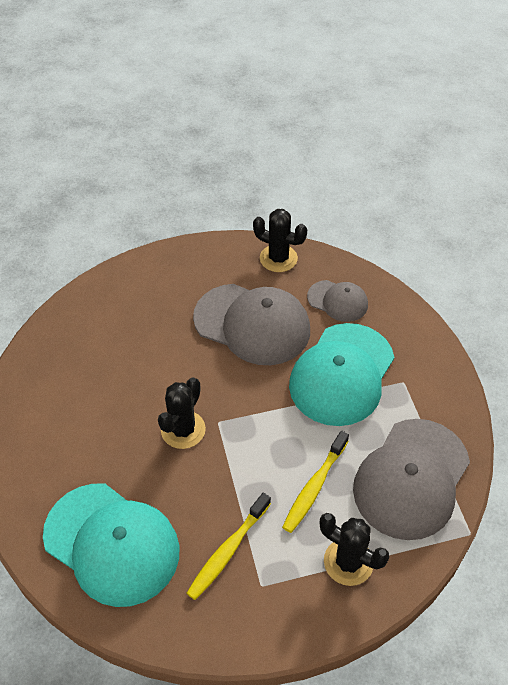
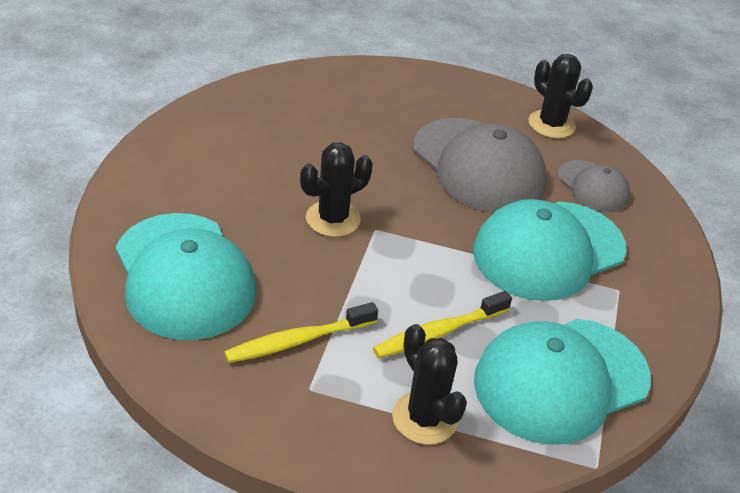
camera: 25 degrees right, 10 degrees down
grey cap [353,419,470,540] -> turquoise cap [474,319,651,445]

